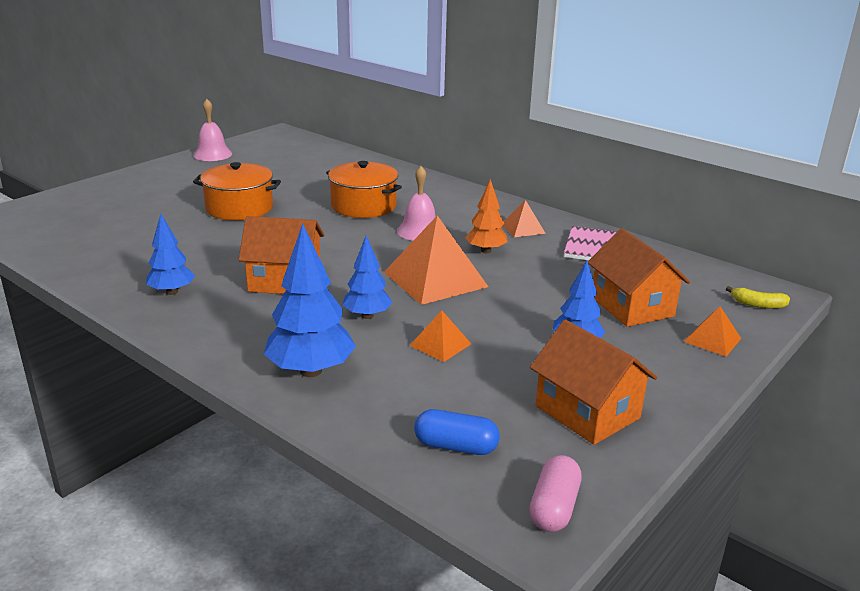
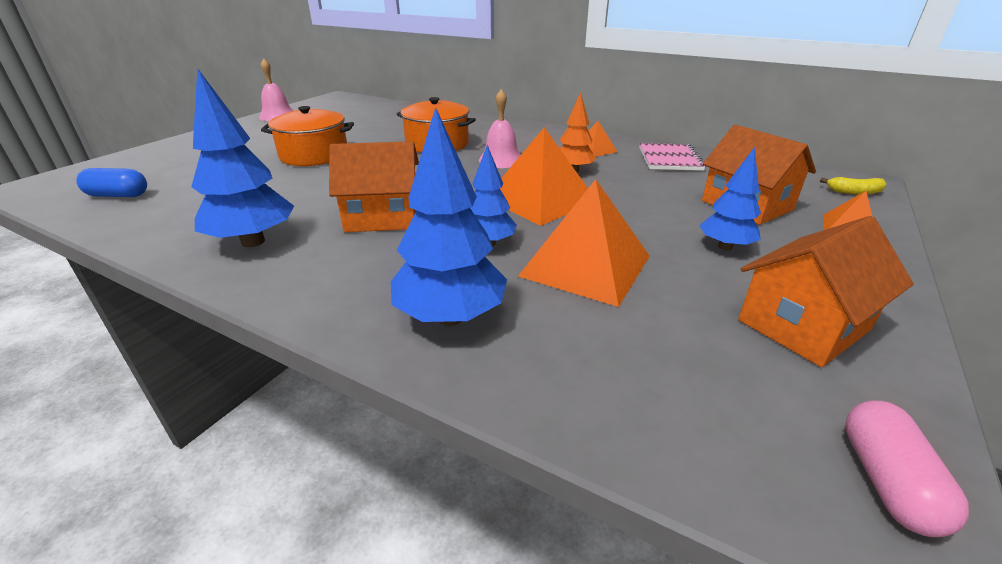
camera: 10 degrees left, 5 degrees up
blue tree [146,214,195,295] -> blue tree [191,68,294,247], size x1.62
orange pyramid [410,310,471,362] -> orange pyramid [518,179,649,307], size x1.98
blue capsule [414,409,500,455] -> blue capsule moved to [76,168,147,197]
orange house [530,320,657,445] -> orange house turned 75 degrees counterclockwise [738,216,914,367]

